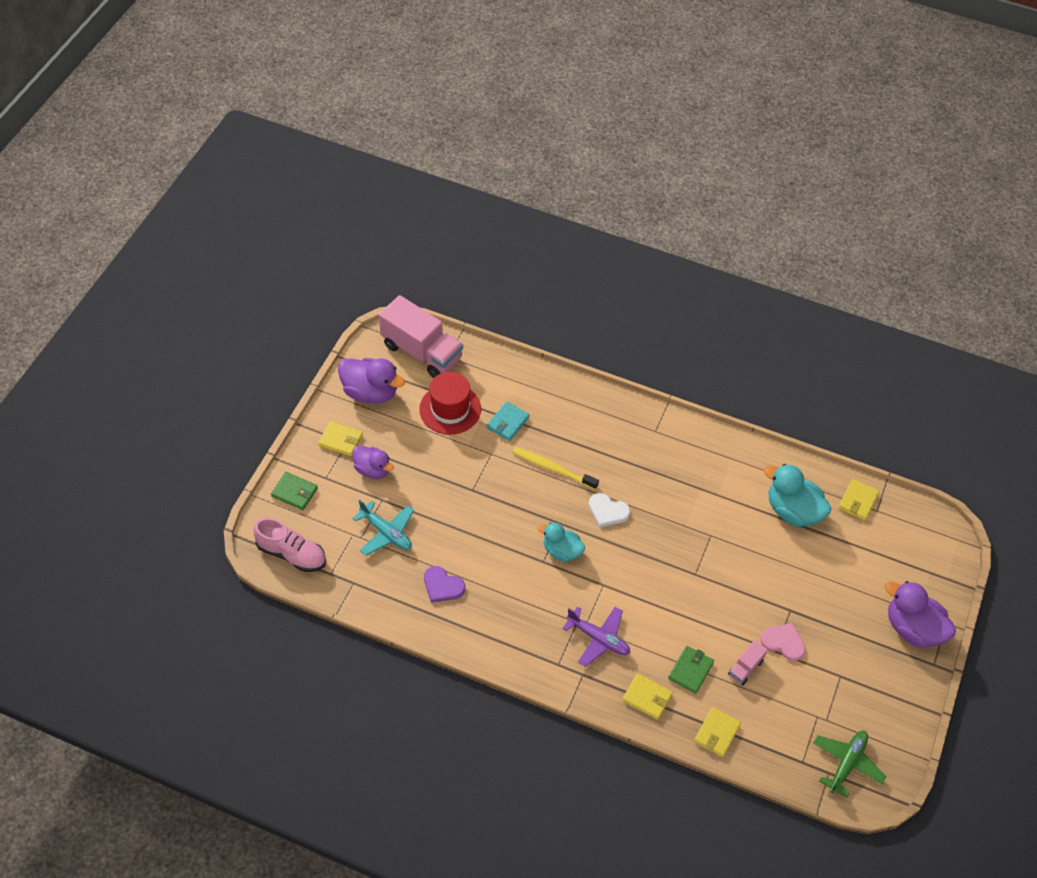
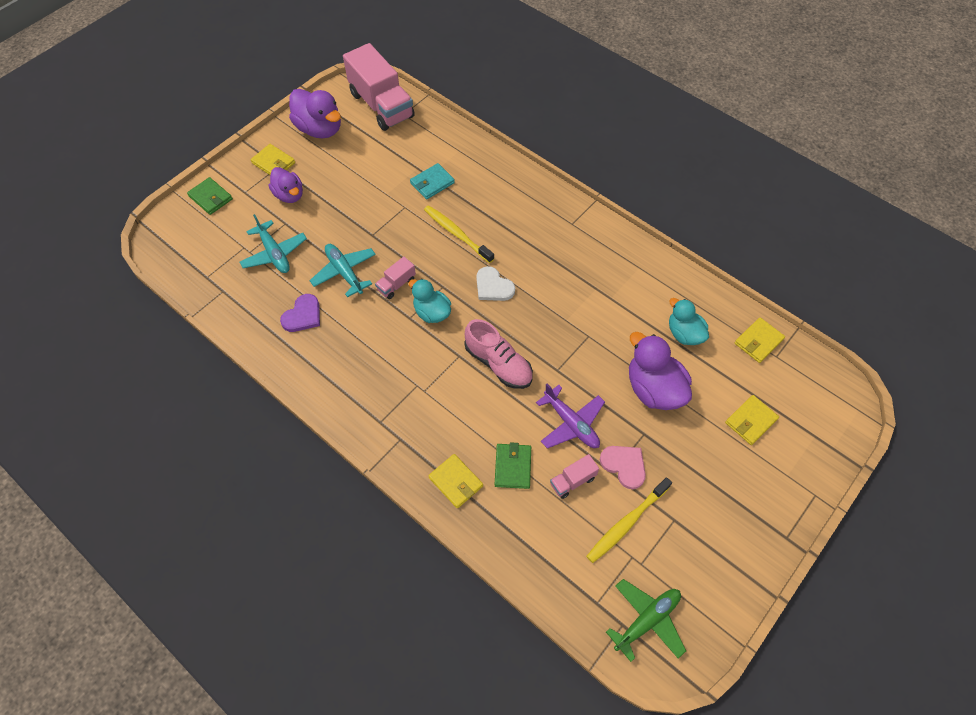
camera: 20 degrees right, 5 degrees up
pink shoe [253,518,326,572] -> pink shoe moved to [464,319,533,389]
red hat [419,372,481,435] -> none
purple heart [424,566,465,603] -> purple heart turned 105 degrees counterclockwise [280,294,320,332]
purple plane [562,606,630,667] -> purple plane moved to [536,384,605,448]
green wallet [668,646,714,694] -> green wallet turned 45 degrees counterclockwise [495,442,531,489]
yellow wallet [694,707,741,757] -> yellow wallet moved to [725,395,779,445]
turquoise duck [764,464,831,527] -> turquoise duck [669,298,709,345], size x0.65
purple duck [885,581,956,648] -> purple duck moved to [629,332,692,410]
none -> turquoise plane [309,244,376,297]
none -> pink truck [375,257,416,299]
none -> yellow toothbrush [586,477,672,563]

